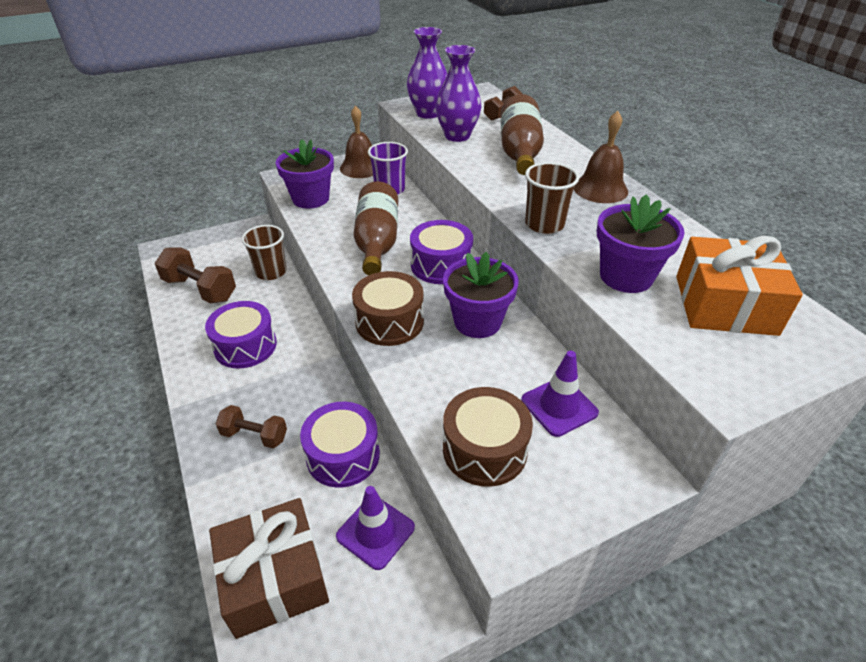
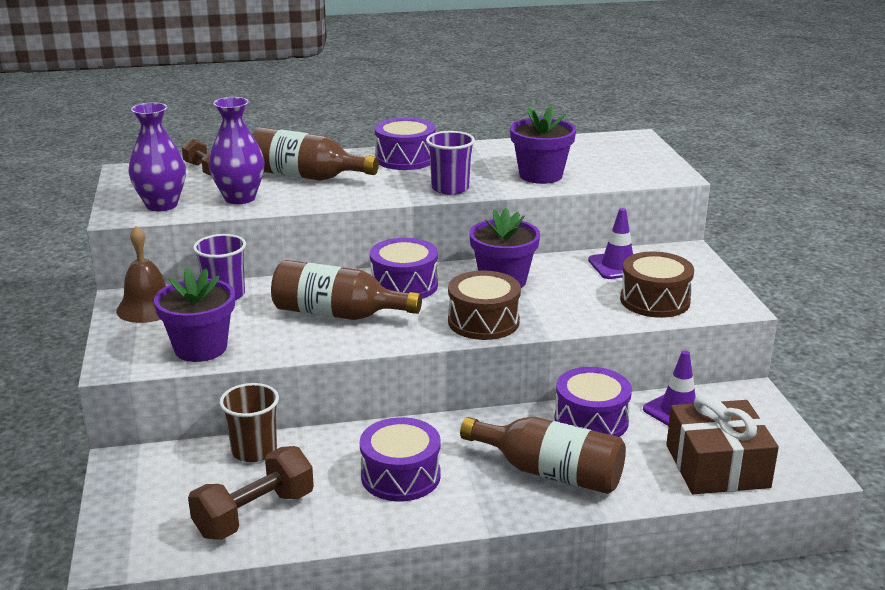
camera: 75 degrees left, 15 degrees down
brown dumbbell [216,405,287,448] -> brown bottle [460,417,626,494]
brown cup [525,162,579,234] -> purple cup [426,131,475,195]
brown bell [574,111,628,203] -> purple drum [375,117,436,170]
orange gift [676,236,803,336] -> none

